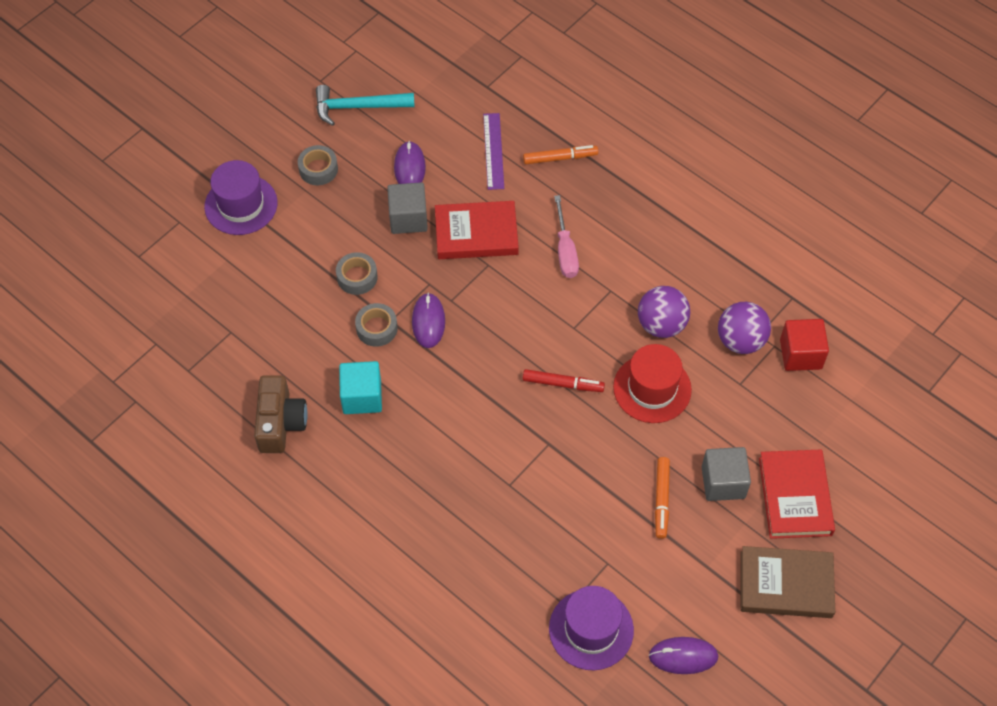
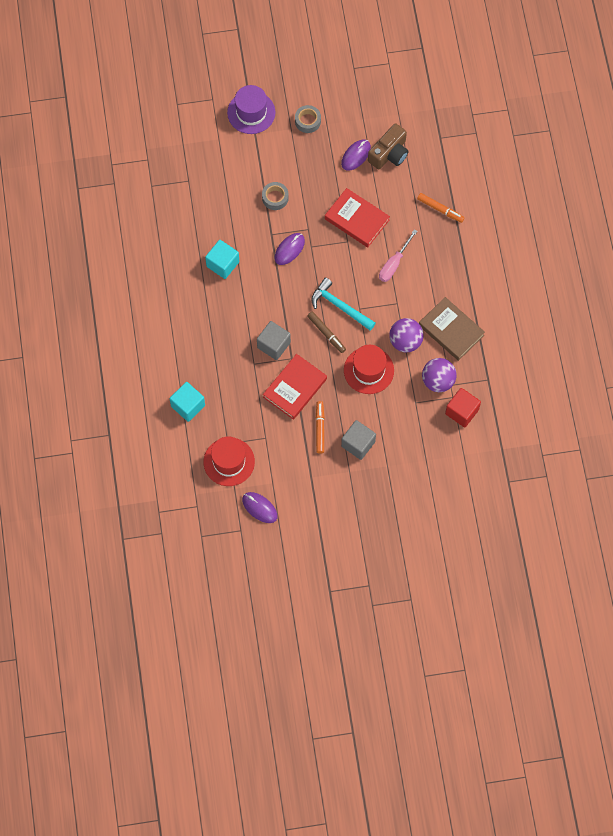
camera: 40 degrees right, 10 degrees up
brown camera [254,375,308,453] -> brown camera moved to [368,123,409,169]
turquoise hammer [316,85,415,126] -> turquoise hammer moved to [312,278,376,331]
grey tape [355,303,398,347] -> none
grey cube [387,182,428,234] -> grey cube moved to [257,321,291,360]
purple ruler [483,113,504,190] -> none
red marker [523,369,605,392] -> brown marker [307,311,346,353]
purple hat [549,586,634,670] -> red hat [204,436,255,486]
orange marker [655,457,670,539] -> orange marker turned 135 degrees clockwise [316,401,325,454]
brown book [741,546,835,618] -> brown book moved to [419,297,485,361]
red book [759,450,835,539] -> red book moved to [263,354,327,420]
none -> turquoise cube [170,382,205,422]

